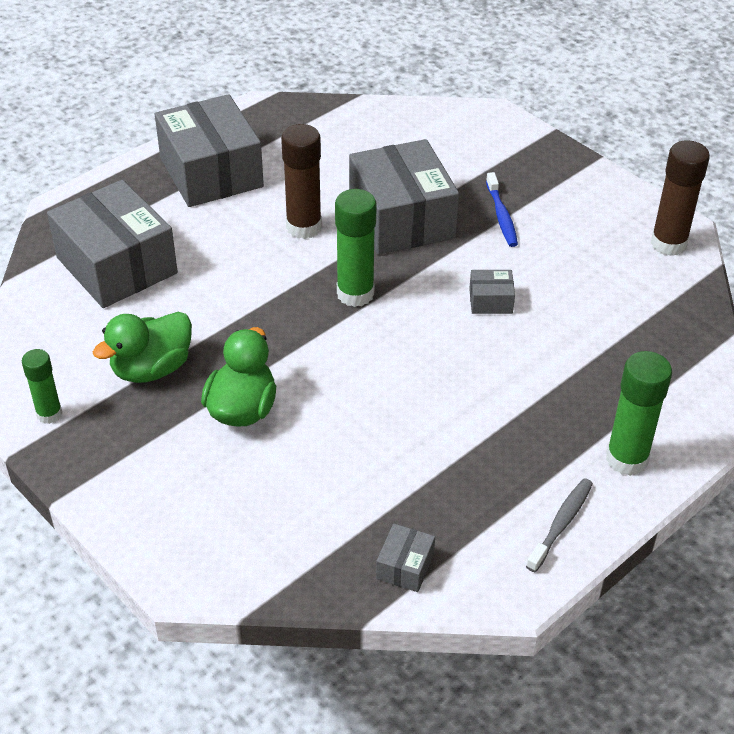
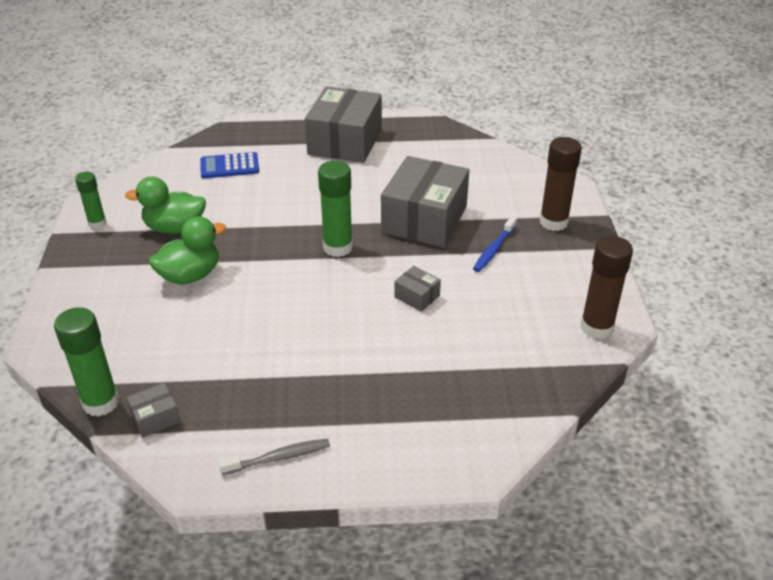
camera: 40 degrees right, 5 degrees down
grey box [47,180,178,308] -> blue calculator [200,152,259,179]
brown glue stick [281,124,322,239] -> brown glue stick moved to [539,137,582,231]
green glue stick [606,351,672,476] -> green glue stick moved to [54,307,119,417]

